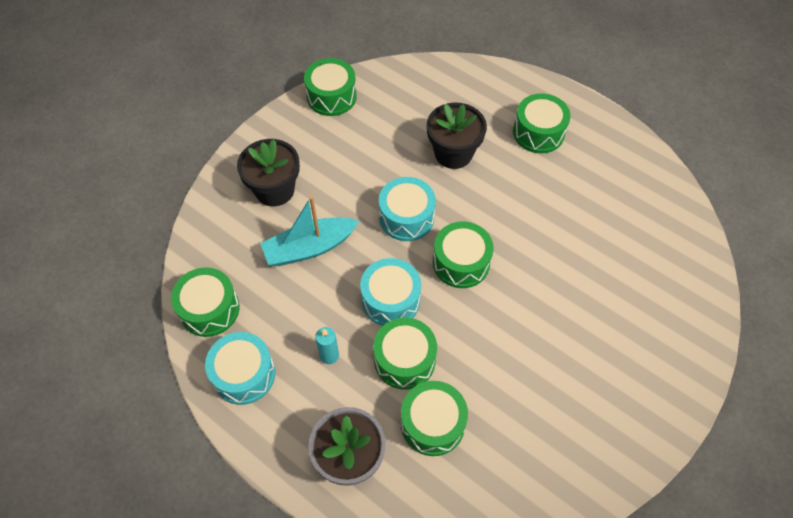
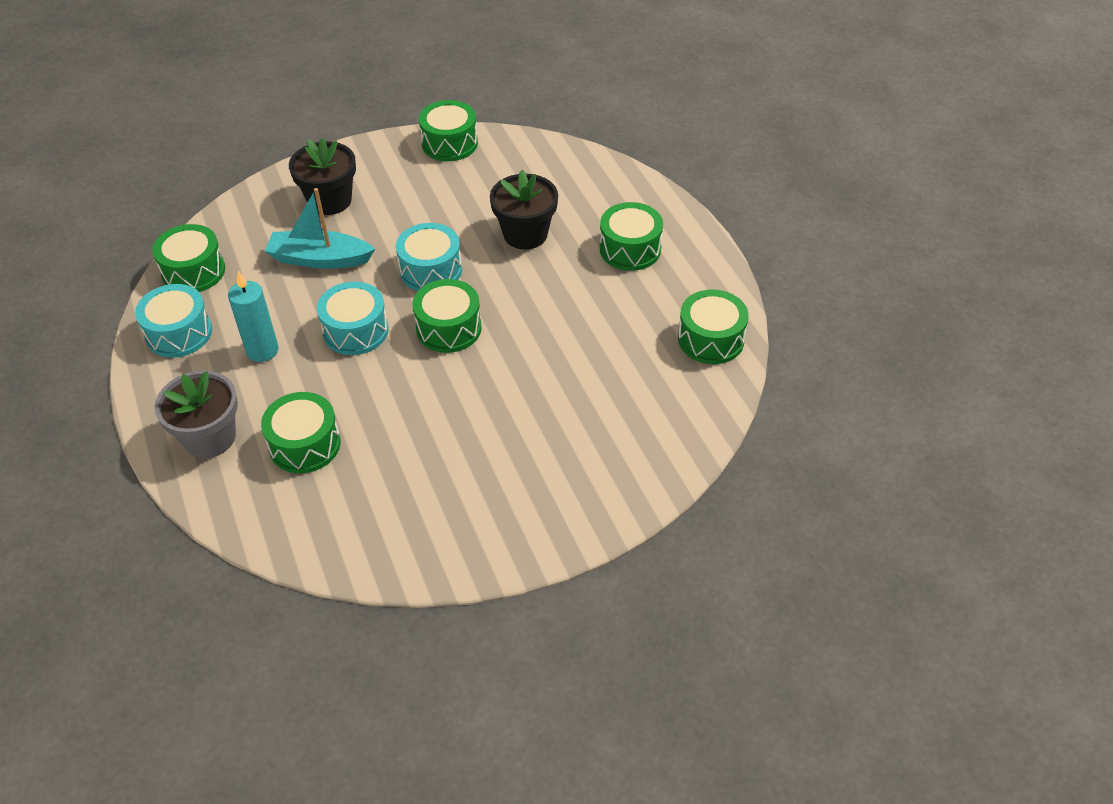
camera: 30 degrees right, 10 degrees down
turquoise candle [315,327,339,364] -> turquoise candle [228,271,279,362], size x1.56
green drum [373,317,437,390] -> green drum moved to [678,289,749,364]

